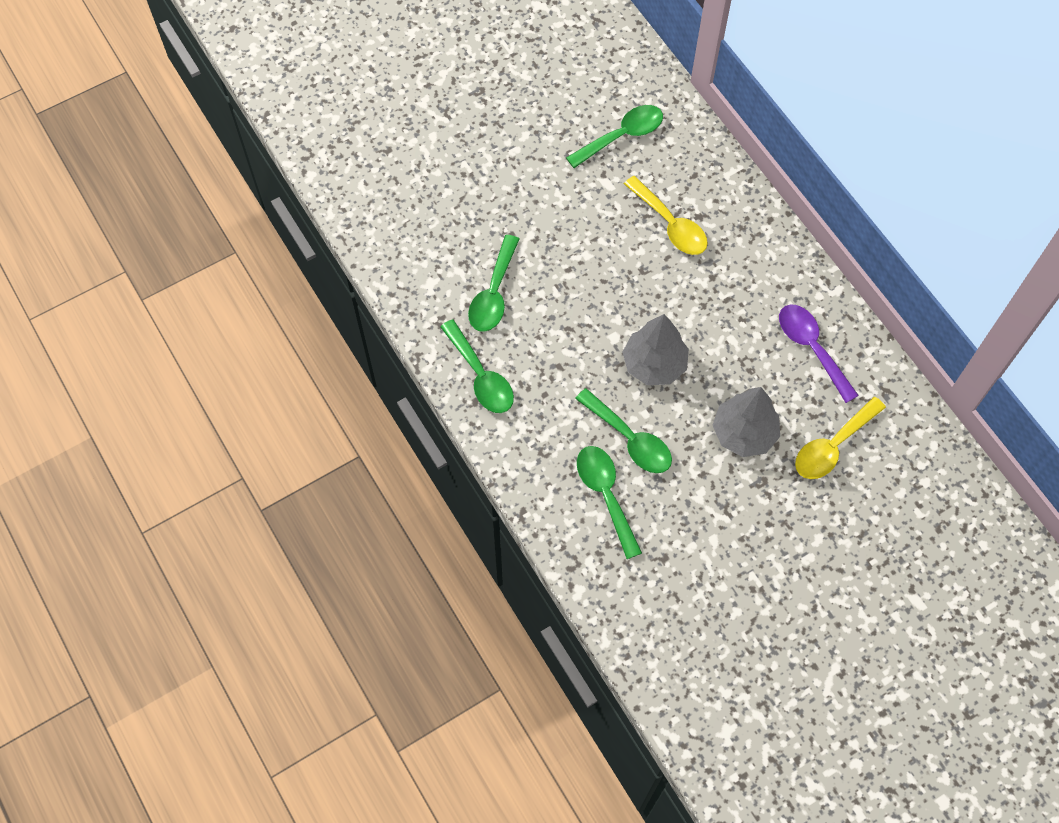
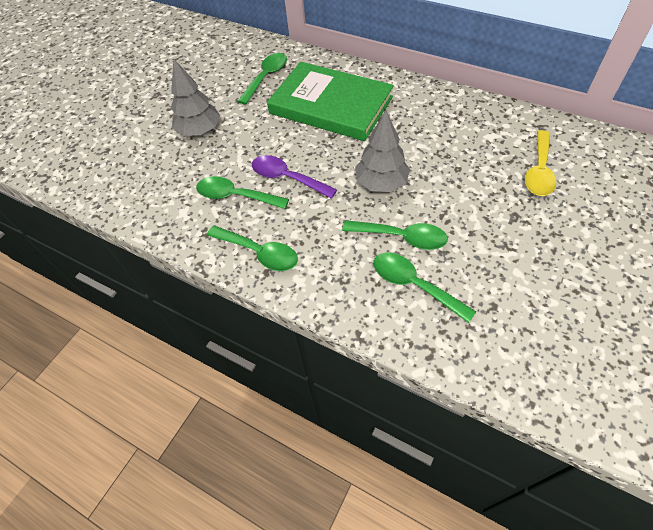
camera: 25 degrees left, 10 degrees down
green spoon [468,235,519,332] -> green spoon turned 120 degrees clockwise [196,176,289,209]
yellow spoon [624,176,708,255] -> green book [267,62,394,141]
grey tree [713,387,780,457] -> grey tree moved to [171,59,220,136]
purple spoon [779,305,859,403] -> purple spoon moved to [252,155,337,199]

